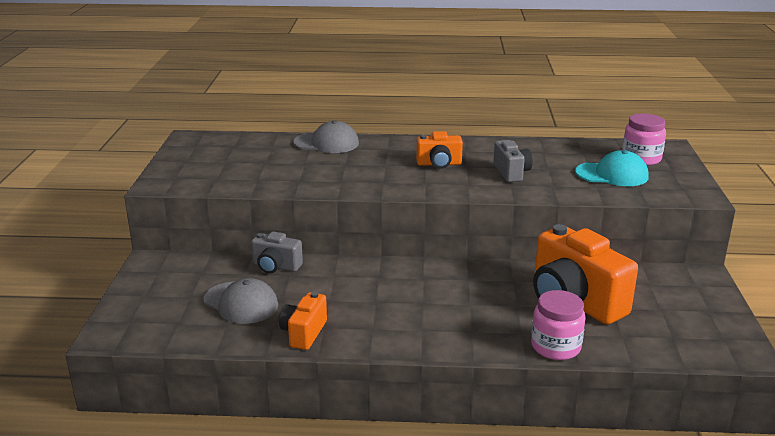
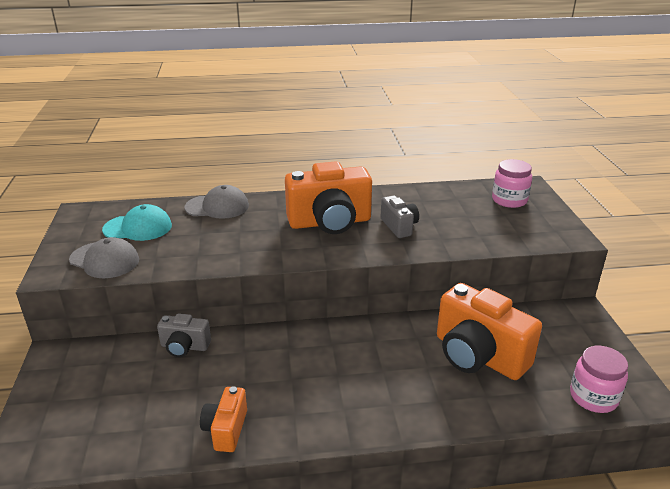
camera: 10 degrees left, 5 degrees up
grey cap [203,278,278,324] -> grey cap moved to [69,237,139,278]
orange camera [416,131,463,169] -> orange camera [285,161,372,234], size x1.94
pink jar [531,290,586,360] -> pink jar moved to [570,346,628,413]
turquoise cap [575,150,648,186] -> turquoise cap moved to [102,204,172,241]

